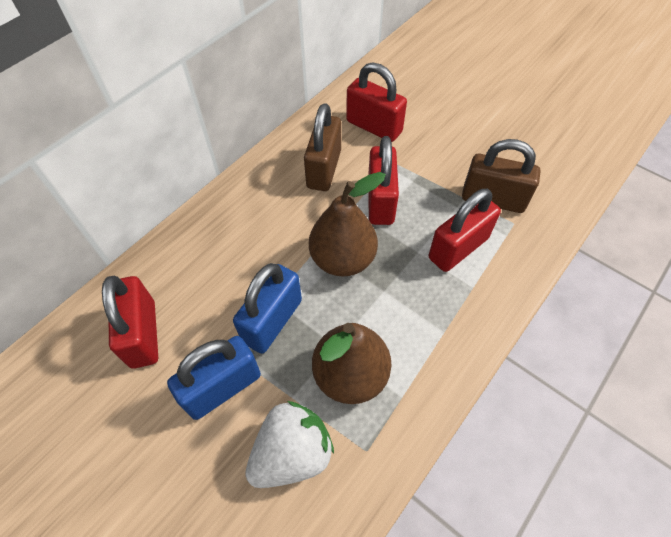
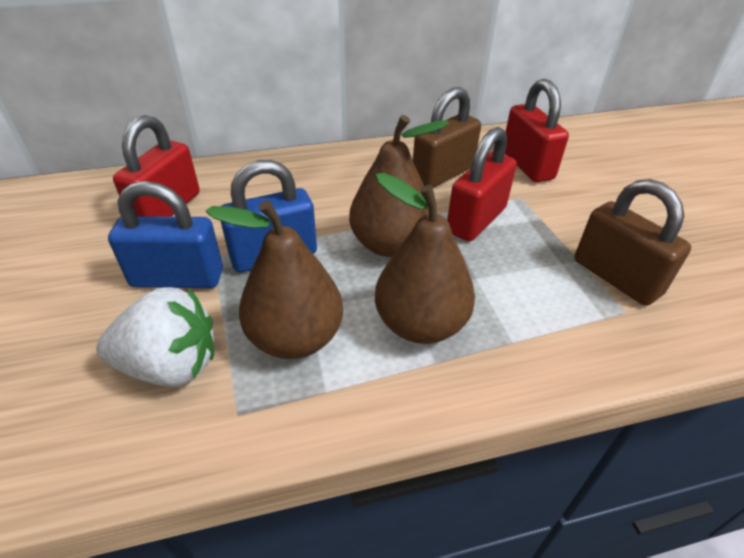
camera: 35 degrees right, 15 degrees down
red padlock [429,189,501,272] -> none
none -> brown pear [375,173,475,344]

